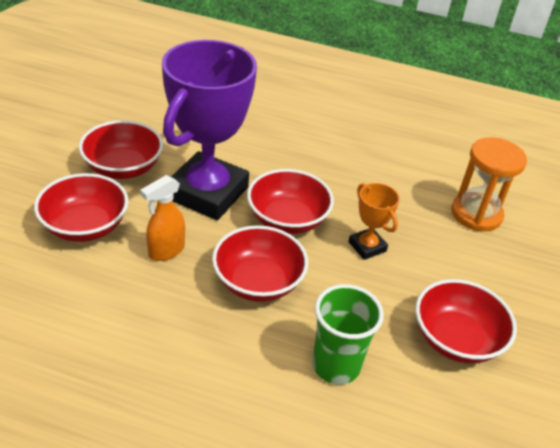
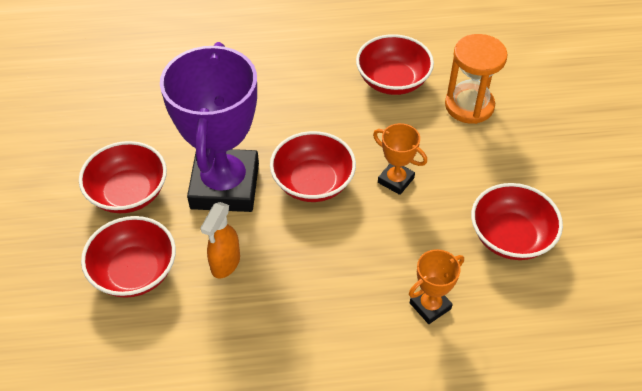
camera: 20 degrees left, 10 degrees up
red bowl [212,225,308,302] -> red bowl moved to [356,34,434,95]
green cup [312,284,384,384] -> orange trophy [409,249,464,324]

